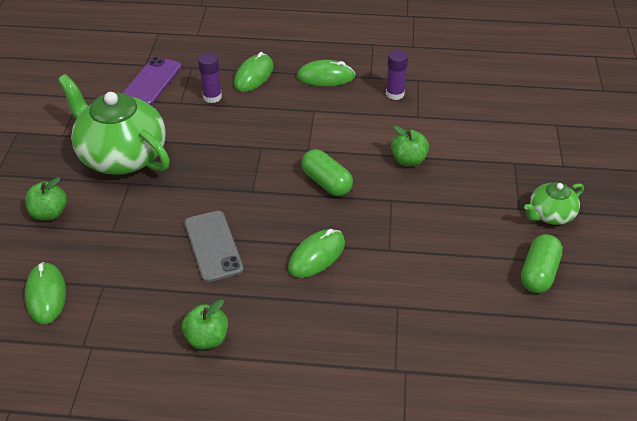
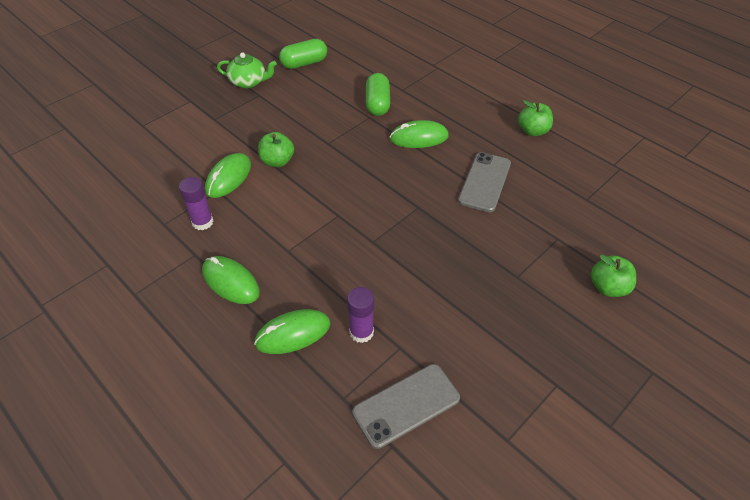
camera: 140 degrees left, 5 degrees up
green mouse [25,262,66,324] -> green mouse moved to [205,153,251,198]
green teapot [58,74,170,175] -> none
purple phone [123,57,181,105] -> grey phone [353,364,460,449]
green capsule [301,149,353,196] -> green capsule moved to [366,73,390,116]

